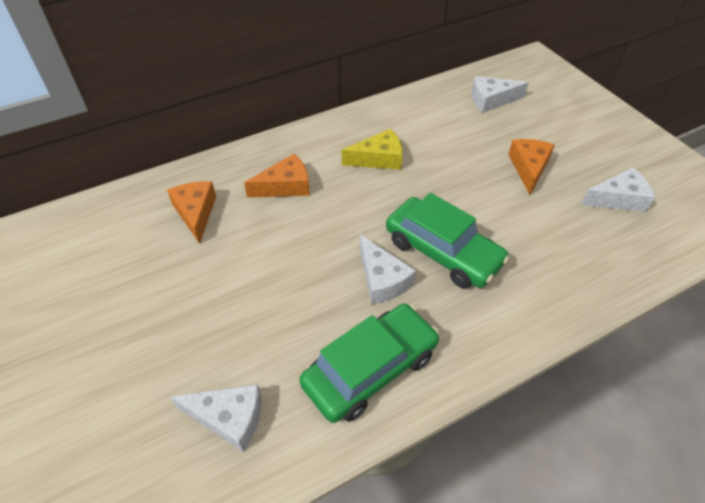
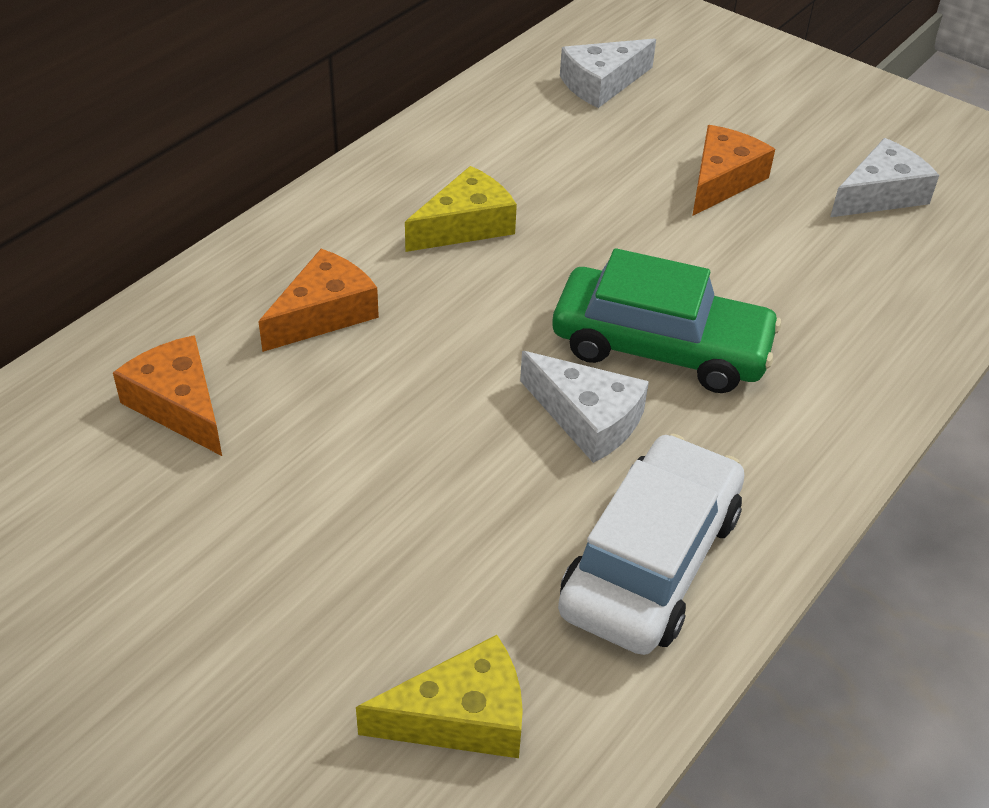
camera: 25 degrees left, 5 degrees down
white cheese [171,384,262,452] -> yellow cheese [356,635,523,758]
green car [299,304,440,423] -> white car [558,434,744,655]
orange cheese [508,139,555,195] -> orange cheese turned 45 degrees clockwise [692,125,775,216]

